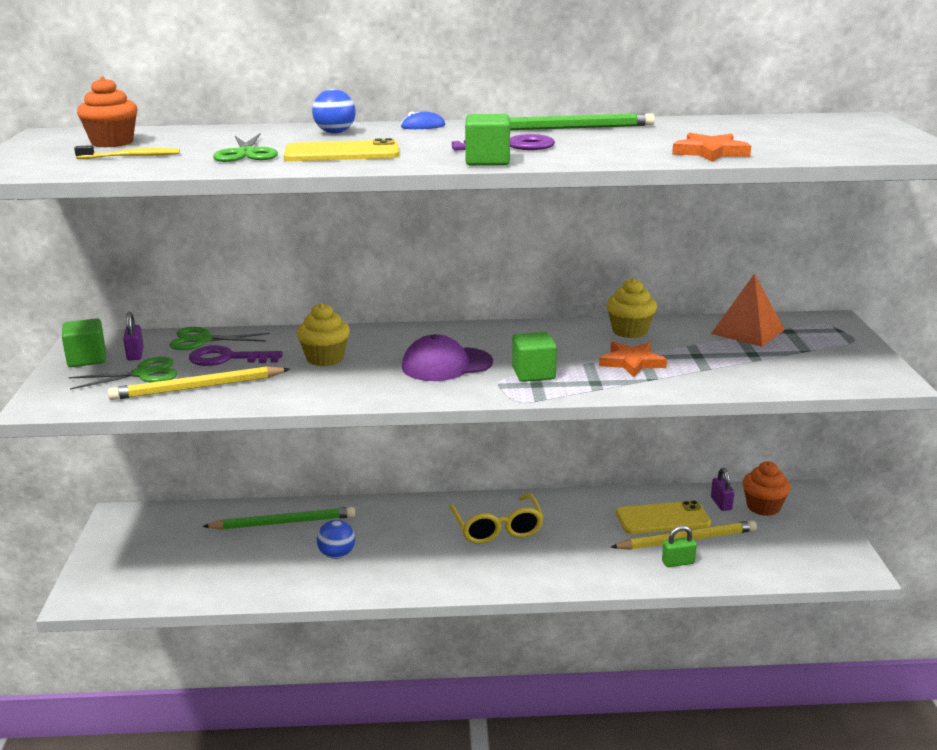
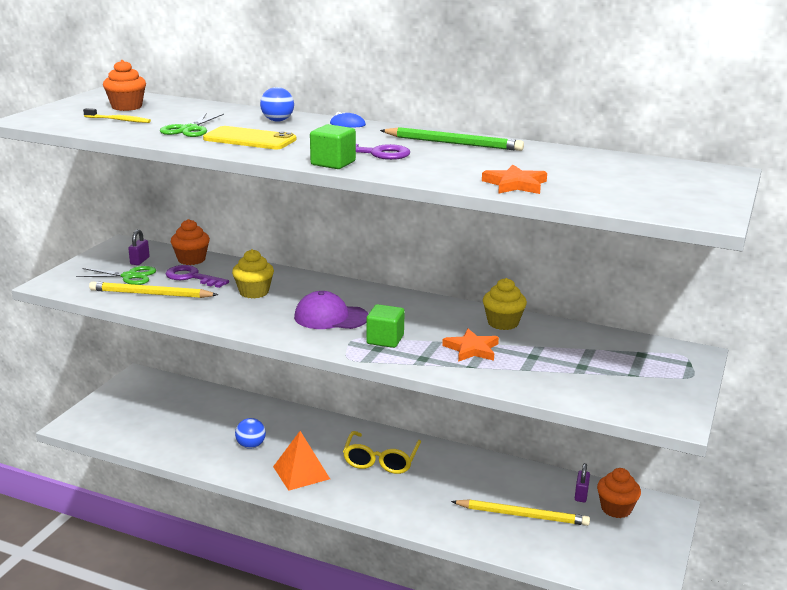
camera: 25 degrees right, 0 degrees up
green cube [62,318,106,367] -> none
green scissors [169,327,270,350] -> orange cupcake [171,219,210,265]
green pencil [203,507,355,530] -> none
yellow phone [616,500,711,534] -> none
green padlock [662,525,697,567] -> none
orange pyramid [711,273,785,347] -> orange pyramid moved to [273,431,330,491]

